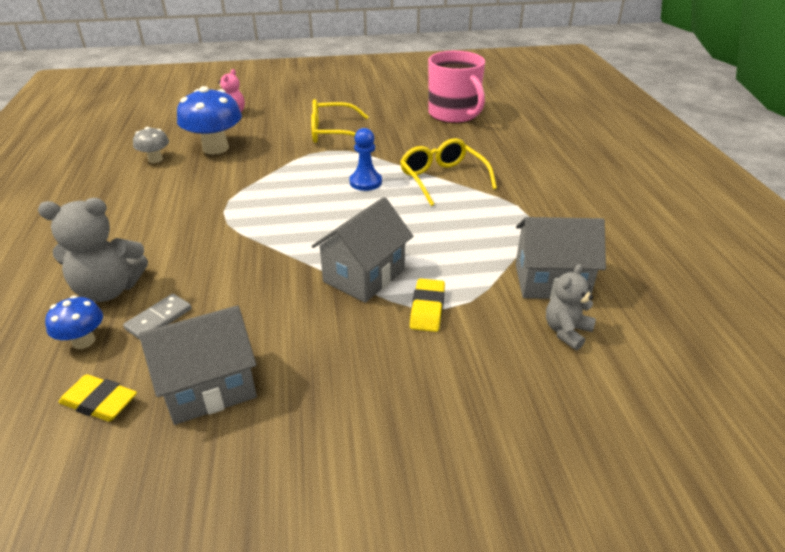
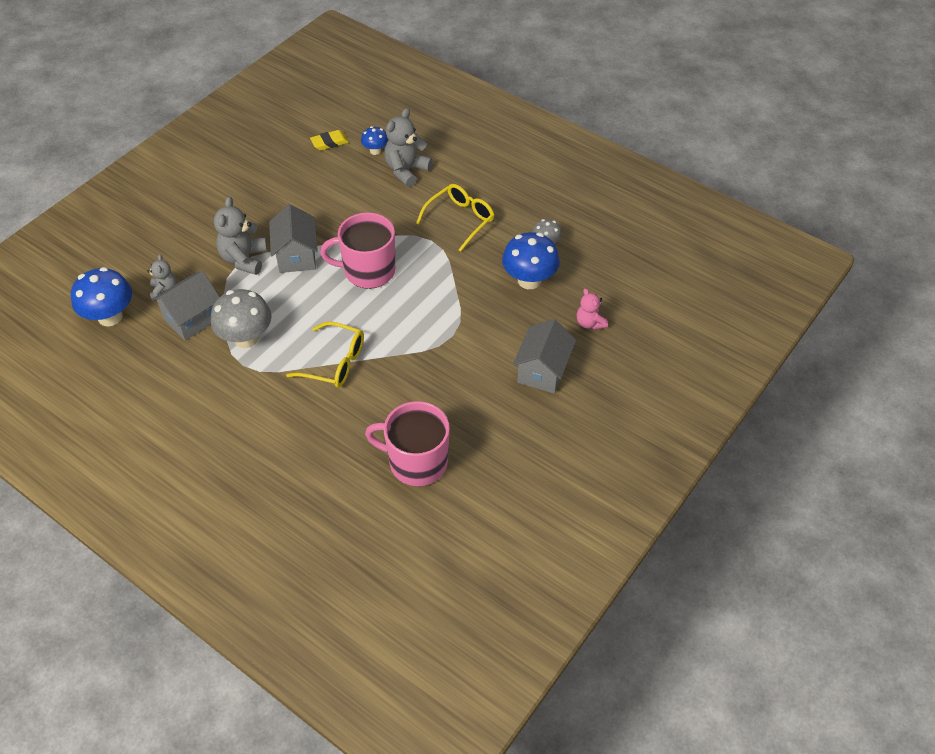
camera: 135 degrees right, 15 degrees up
grey domino [123,294,191,340] -> none
grey house [139,305,257,425] -> grey house moved to [513,319,576,394]
yellow glasses [311,99,369,143] -> yellow glasses moved to [416,184,494,252]
blue pawn [349,128,382,191] -> none
yellow eraser [410,279,445,332] -> grey teddy bear [214,196,267,275]
none -> blue mushroom [71,267,132,326]
none -> grey mushroom [211,289,272,348]
none -> pink mug [320,212,395,289]

